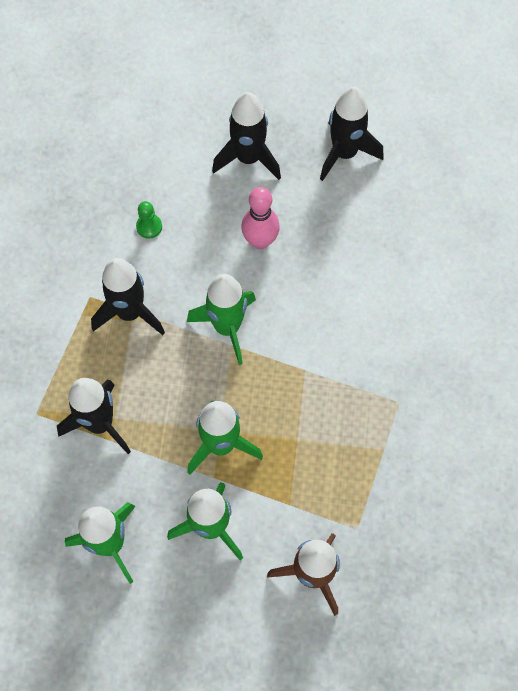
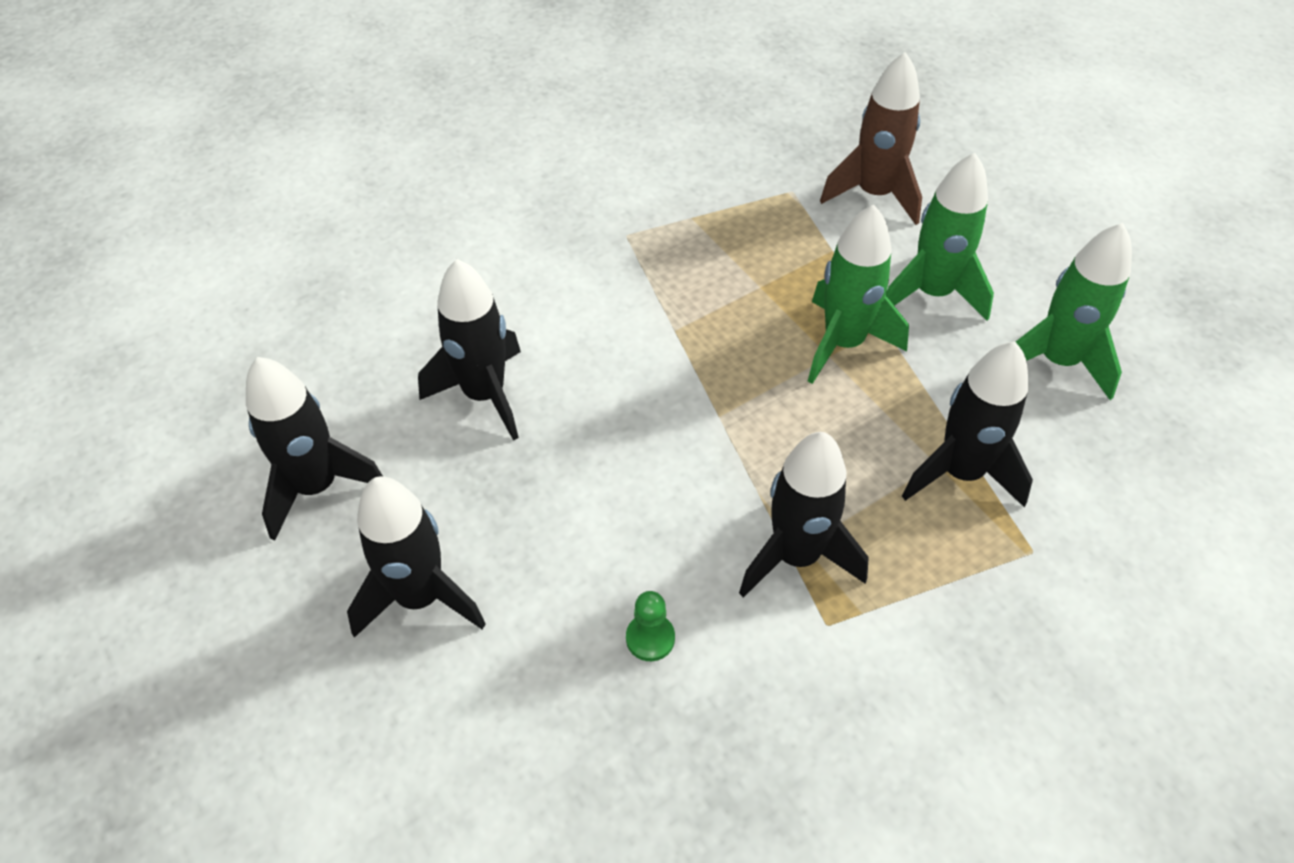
camera: 130 degrees left, 15 degrees down
green rocket [187,274,256,365] -> none
pink bowling pin [241,187,280,249] -> none
none -> black rocket [418,259,521,441]

